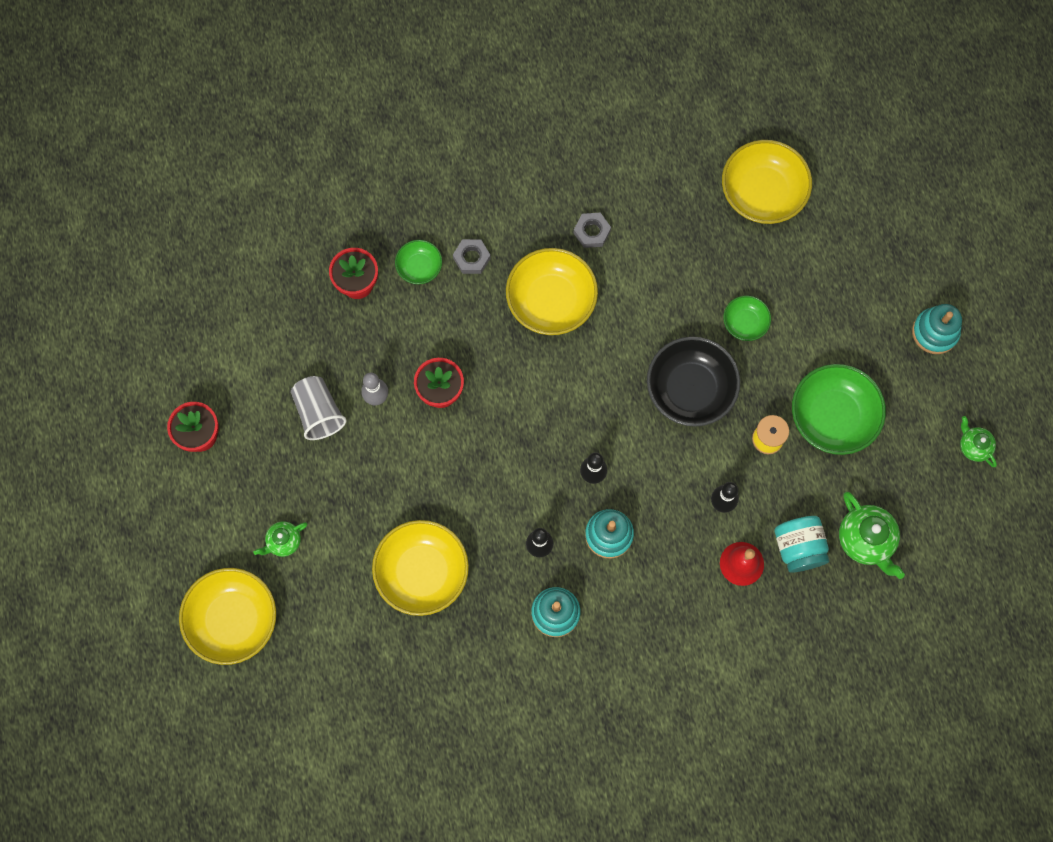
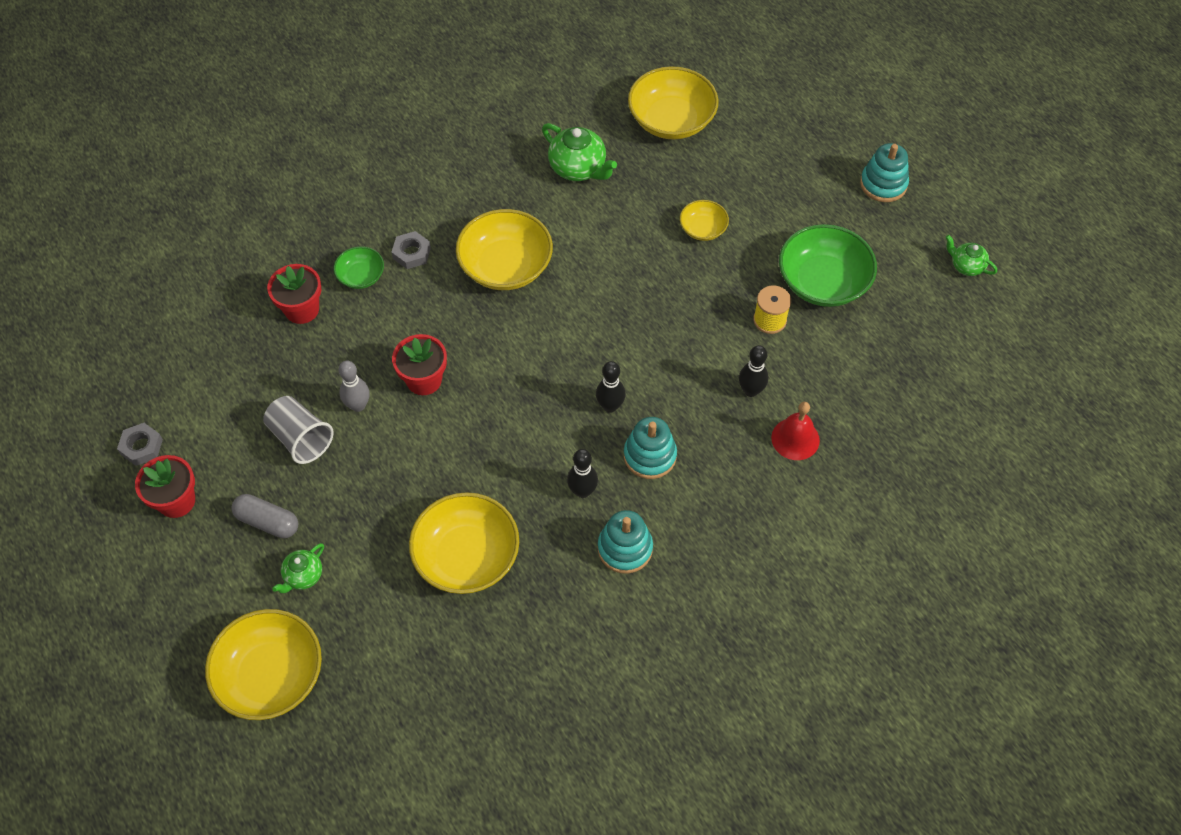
camera: 20 degrees left, 15 degrees down
grey nut [574,213,611,248] -> grey nut moved to [117,423,163,466]
black bowl [647,336,740,427] -> none
green bowl [723,296,771,341] -> yellow bowl [680,200,729,241]
turquoise jar [775,516,829,573] -> none
green teapot [839,492,905,579] -> green teapot moved to [542,123,617,181]
none -> grey capsule [231,494,298,538]

